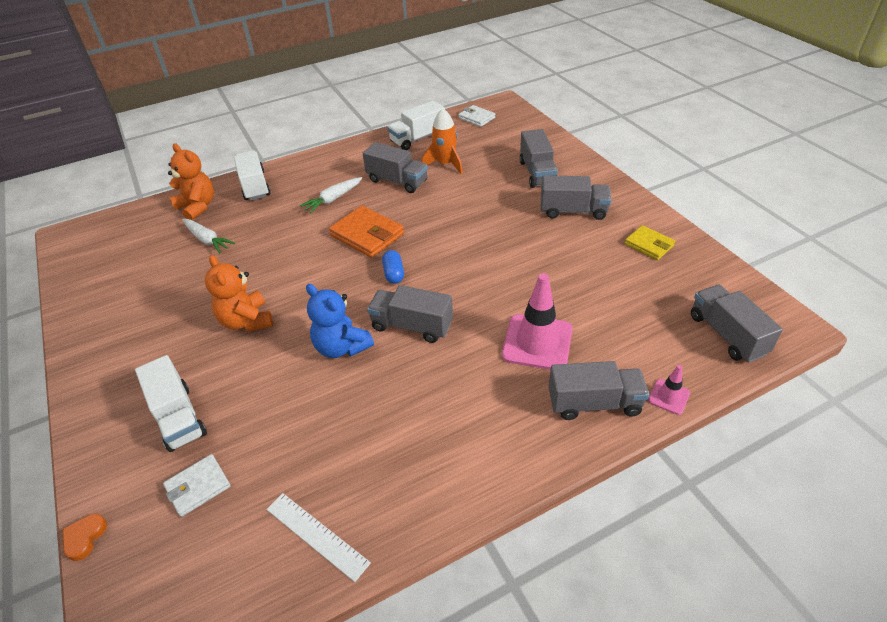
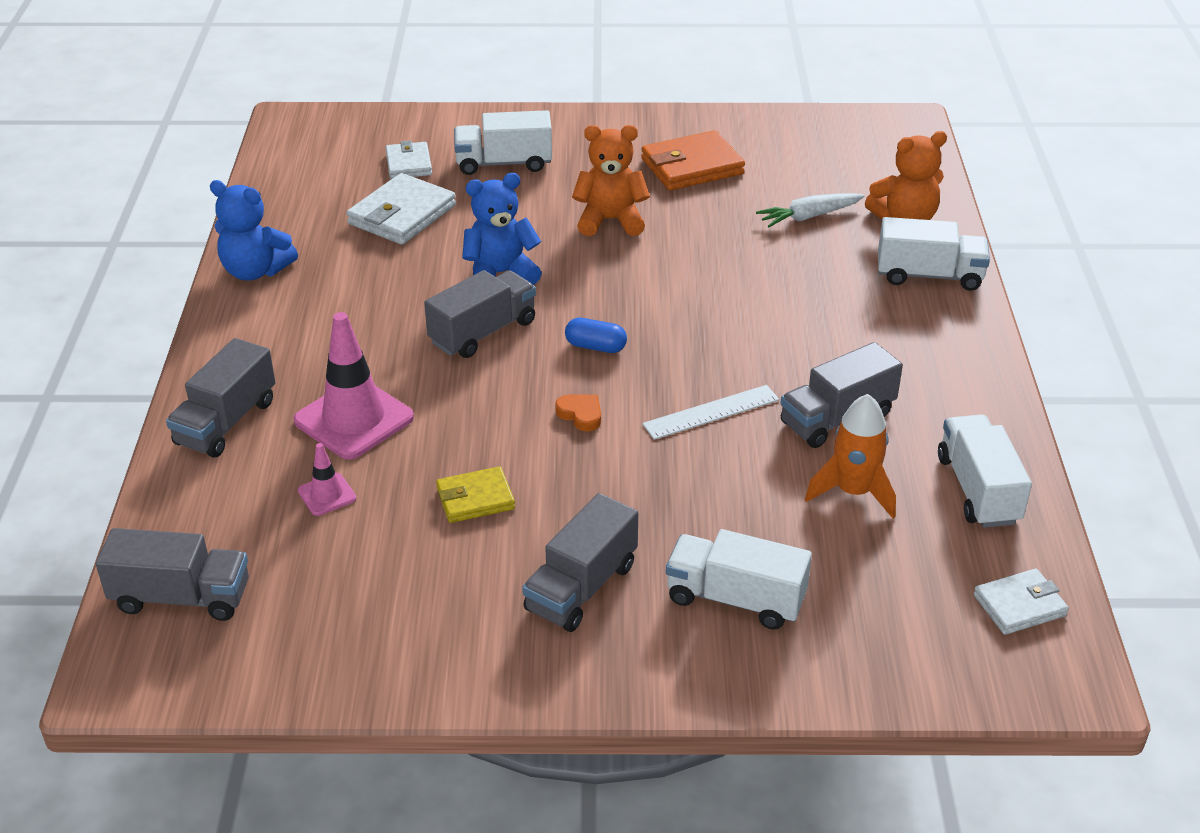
camera: 115 degrees right, 5 degrees down
orange heart [63,514,107,561] -> orange heart moved to [555,394,601,431]
white ruler [266,493,371,582] -> white ruler moved to [642,385,779,440]
white carrot [300,177,362,213] -> none
orange wallet [329,206,404,258] -> orange wallet moved to [641,130,745,191]
grey truck [520,129,558,188] -> white truck [666,529,812,630]
yellow wallet [625,225,675,260] -> yellow wallet moved to [436,466,515,523]
pink traffic cone [648,365,690,415] -> pink traffic cone moved to [298,443,356,516]
none -> blue teddy bear [210,180,298,281]
none -> white wallet [346,173,456,245]

